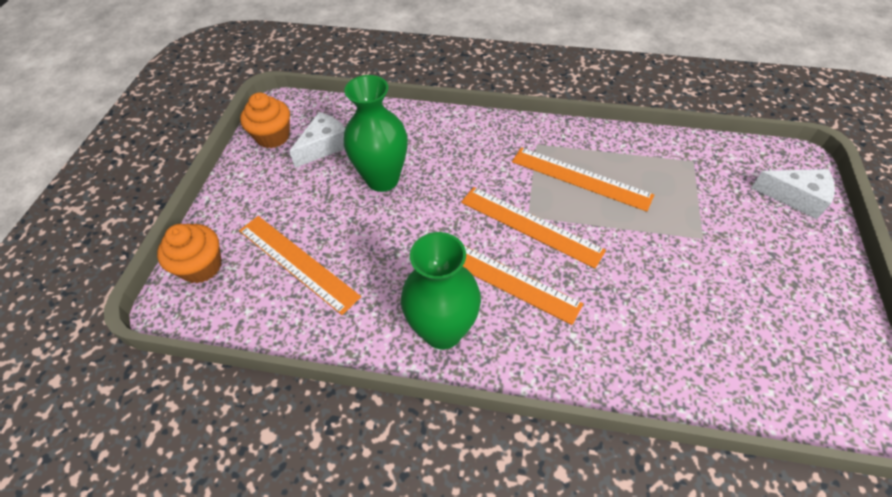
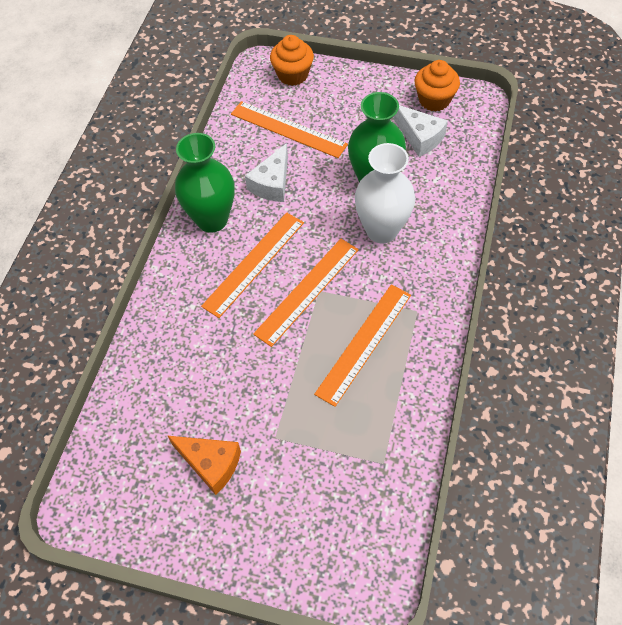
camera: 95 degrees right, 5 degrees up
orange ruler [239,216,361,315] -> orange ruler turned 75 degrees clockwise [231,101,348,158]
white cheese [751,169,835,219] -> white cheese moved to [245,143,288,202]
none -> orange cheese [168,436,241,495]
none -> white vase [355,143,415,243]

